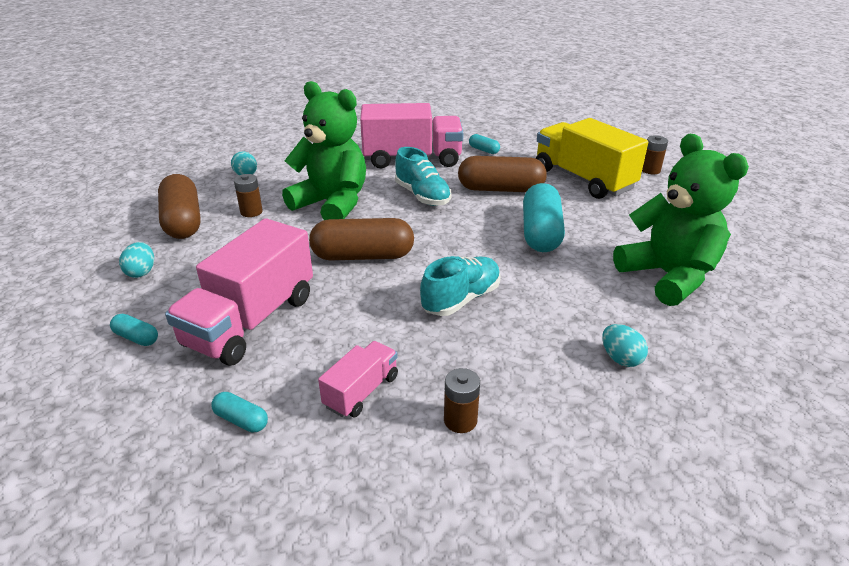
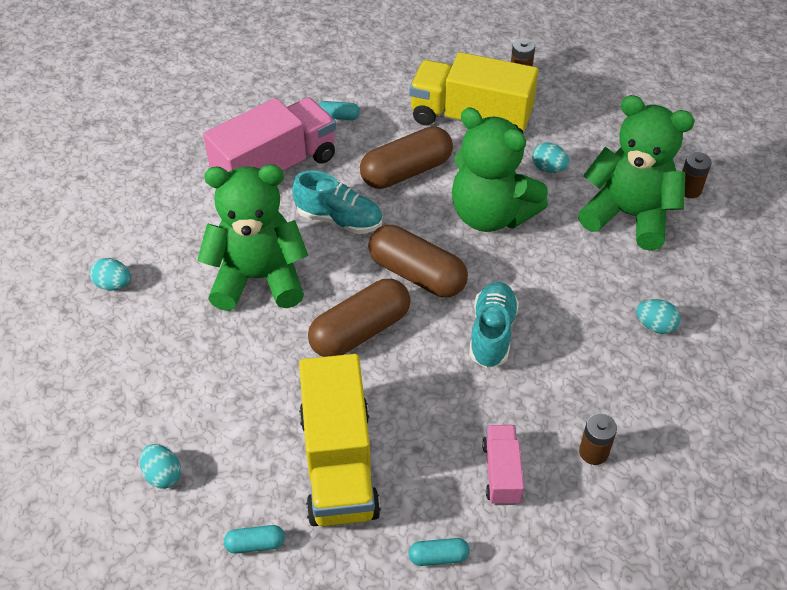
camera: 35 degrees left, 15 degrees up
brown capsule [158,174,201,239] -> brown capsule moved to [368,225,468,297]
pink truck [165,218,313,366] -> yellow truck [299,354,381,526]
brown battery [234,174,263,217] -> brown battery moved to [682,152,711,198]
turquoise capsule [523,183,565,252] -> green teddy bear [452,108,548,232]
none -> turquoise egg [532,142,570,173]

